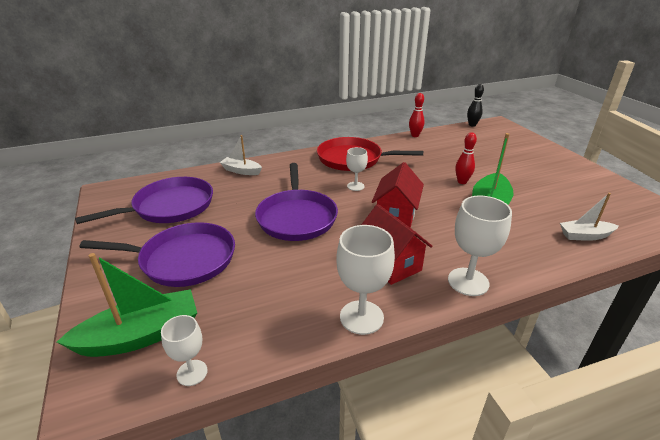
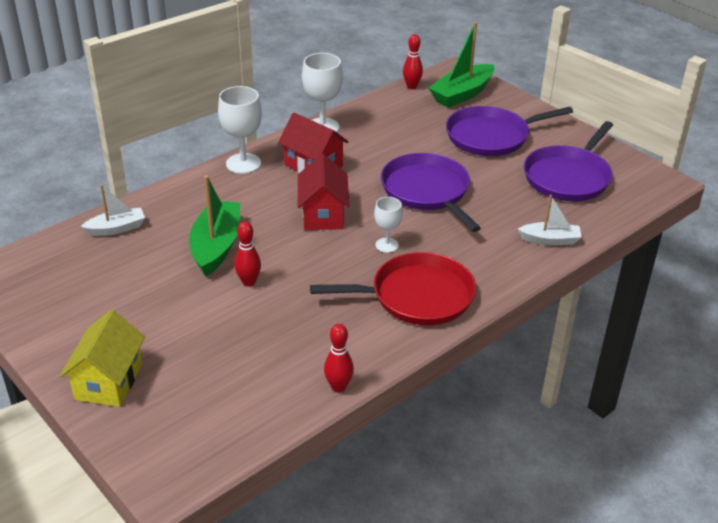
camera: 160 degrees right, 5 degrees up
white goblet [161,315,208,386] -> red bowling pin [403,34,423,89]
black bowling pin [467,84,484,127] -> none
none -> yellow house [60,310,145,407]

